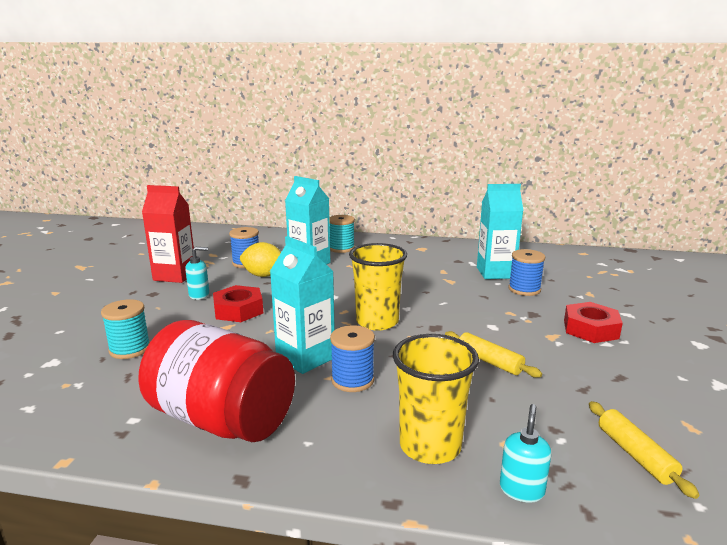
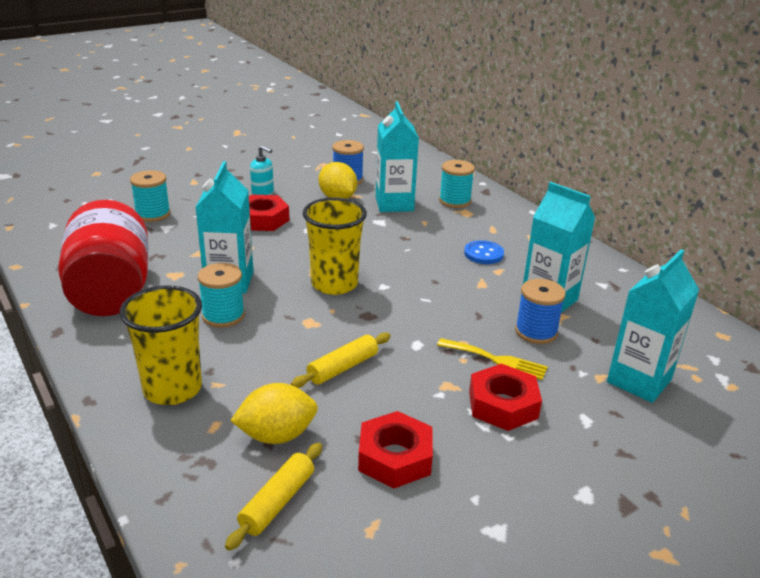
camera: 45 degrees right, 10 degrees up
red carton [142,185,194,283] -> none
blue spool [330,325,375,392] -> turquoise spool [198,263,245,328]
yellow rolling pin [445,331,542,378] -> yellow rolling pin turned 45 degrees clockwise [291,333,391,388]
turquoise soap dispenser [500,404,551,503] -> none
none -> yellow lemon [230,383,318,444]
none -> red nut [358,411,433,488]
none -> yellow fork [437,338,548,380]
none -> blue button [464,240,504,264]
none -> turquoise carton [607,249,699,403]

